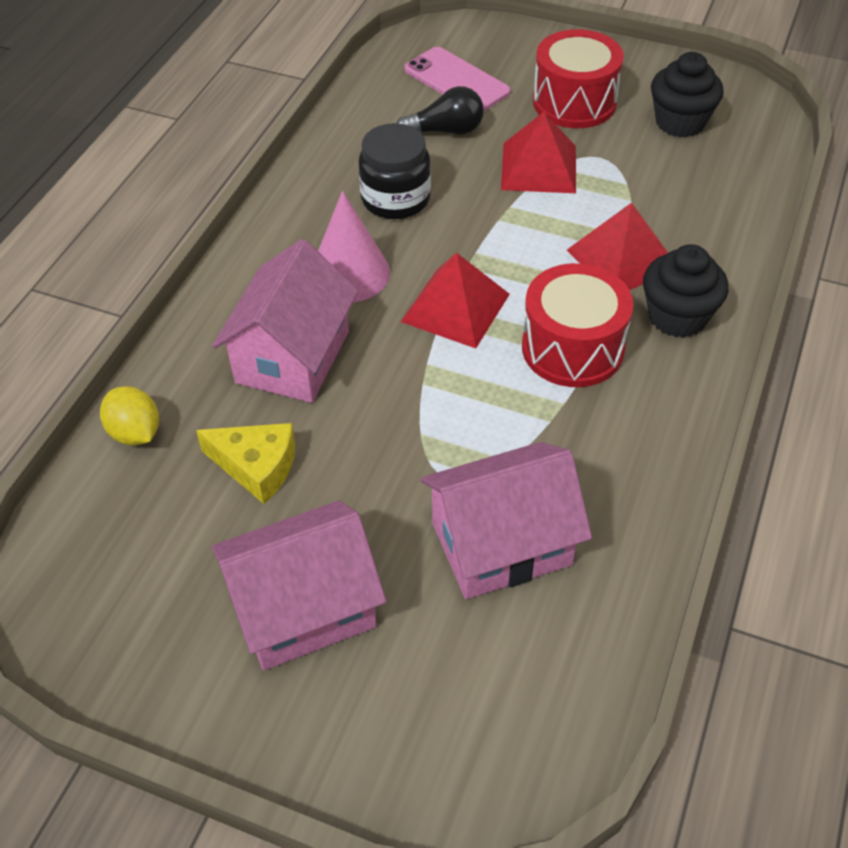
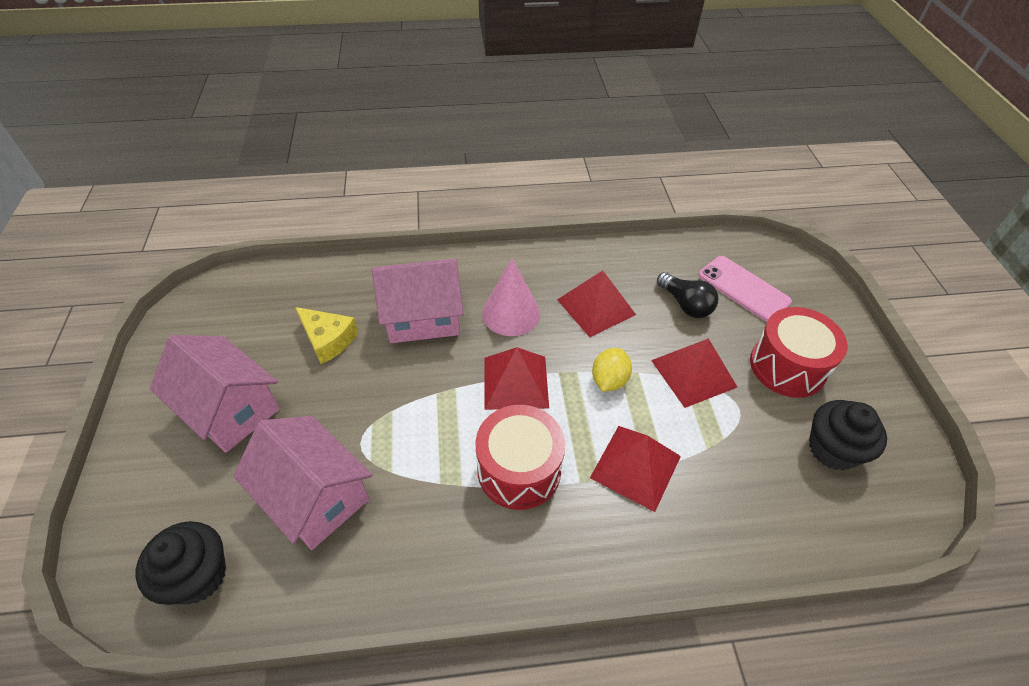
camera: 60 degrees right, 0 degrees up
yellow lemon [100,386,159,445] -> yellow lemon moved to [592,348,632,391]
yellow cheese [196,423,295,504] -> yellow cheese turned 45 degrees counterclockwise [295,307,358,364]
black jar [358,123,431,219] -> red pyramid [557,270,636,337]
pink phone [404,47,510,111] -> pink phone turned 60 degrees counterclockwise [698,256,792,322]
black cupcake [643,244,728,338] -> black cupcake moved to [136,521,226,605]

